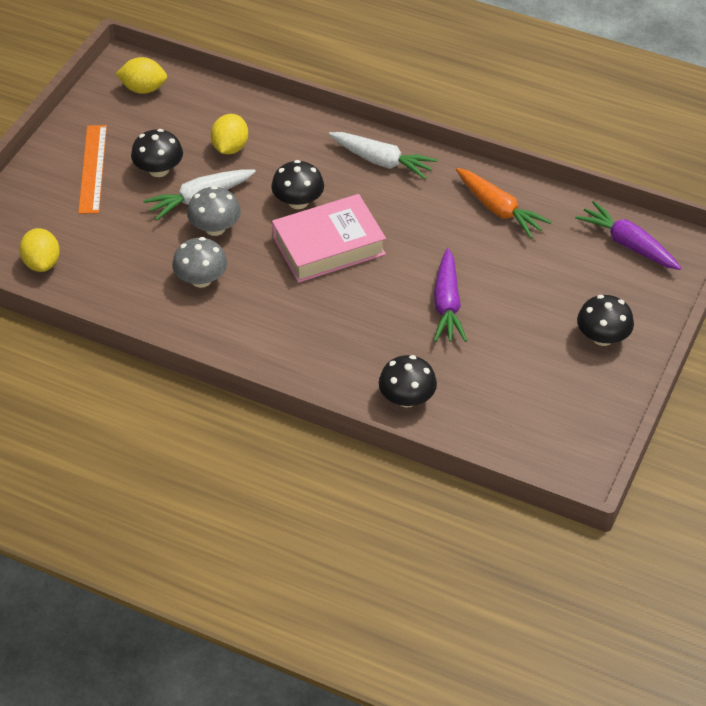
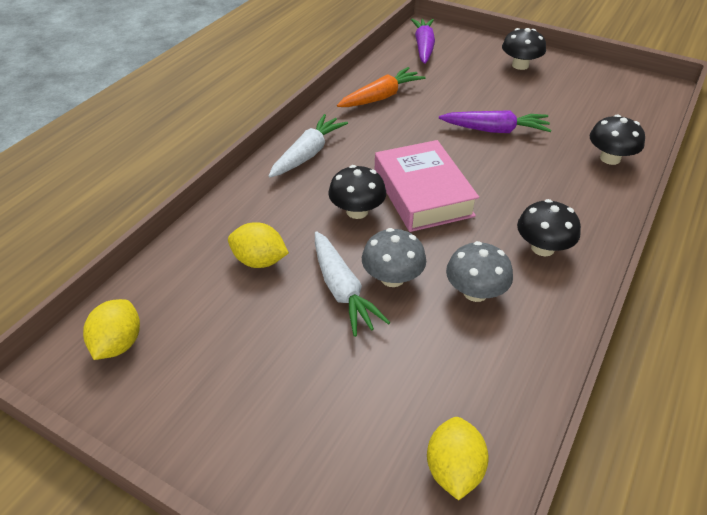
camera: 85 degrees left, 5 degrees down
yellow lemon [19,228,60,272] -> yellow lemon turned 75 degrees counterclockwise [427,417,489,500]
orange ruler [78,125,107,214] -> none
black mushroom [131,129,183,177] -> black mushroom moved to [517,199,581,256]
purple carrot [575,201,681,270] -> purple carrot turned 135 degrees clockwise [411,19,435,64]

